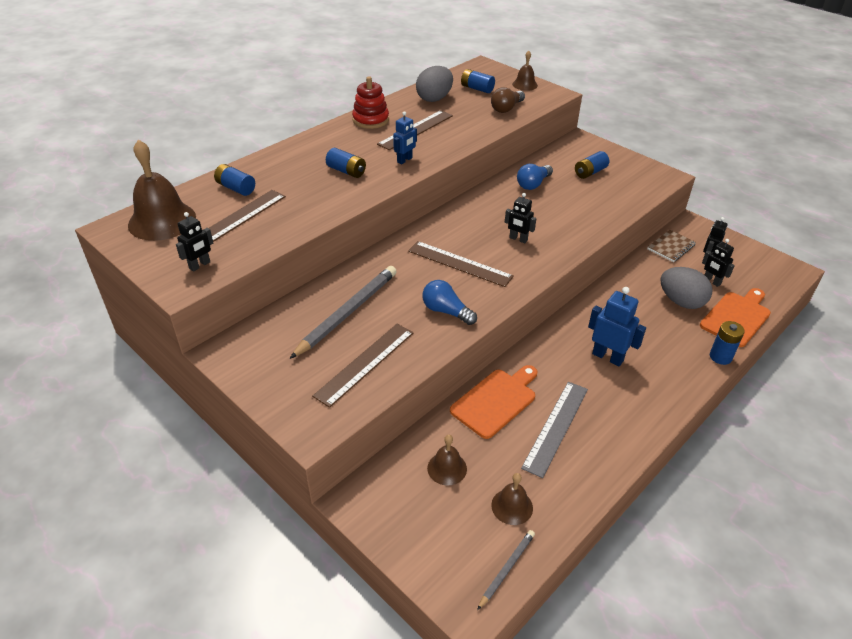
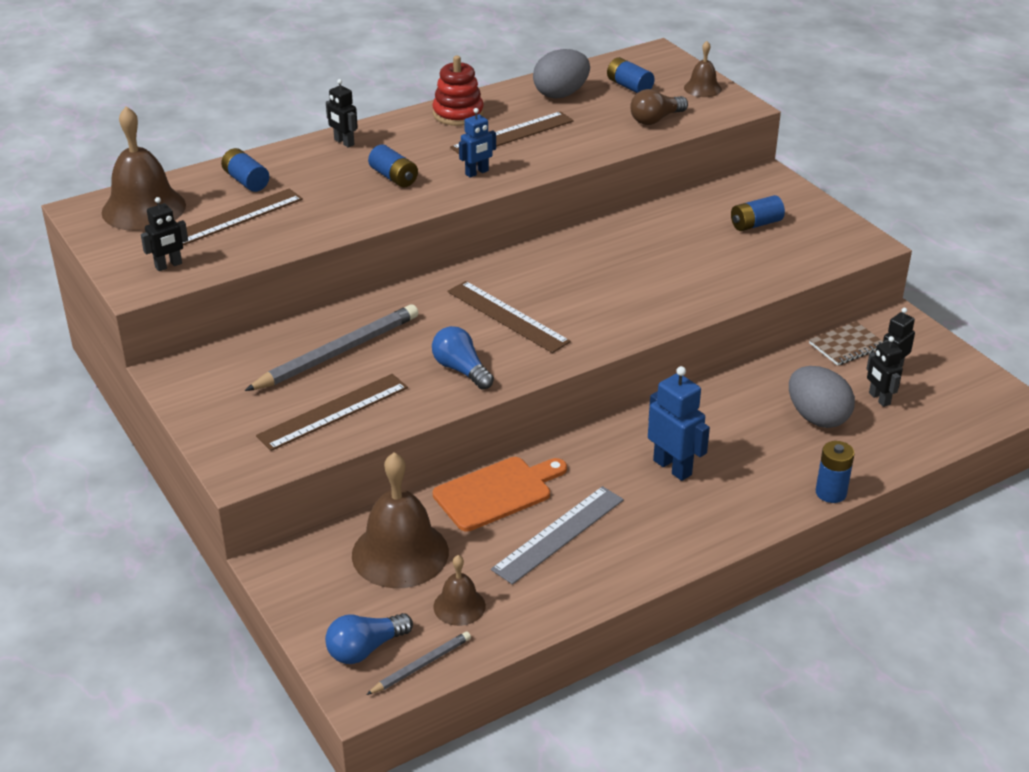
camera: 15 degrees right, 5 degrees down
brown bell [427,435,467,485] -> brown bell [352,452,449,588], size x1.93
black robot [505,193,537,243] -> black robot moved to [326,79,358,148]
blue light bulb [517,164,553,190] -> blue light bulb moved to [325,613,413,664]
orange cutting board [700,288,771,347] -> none

